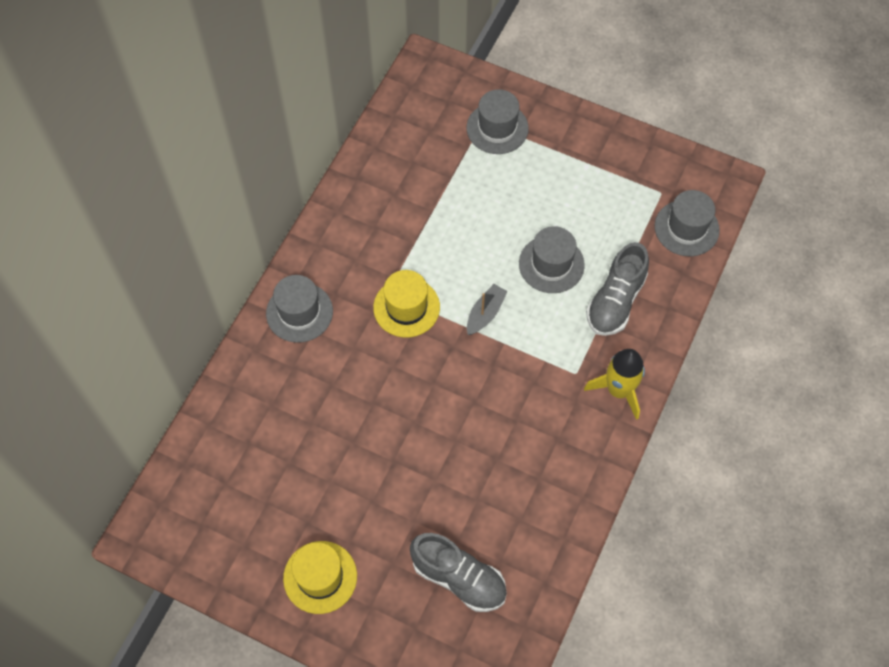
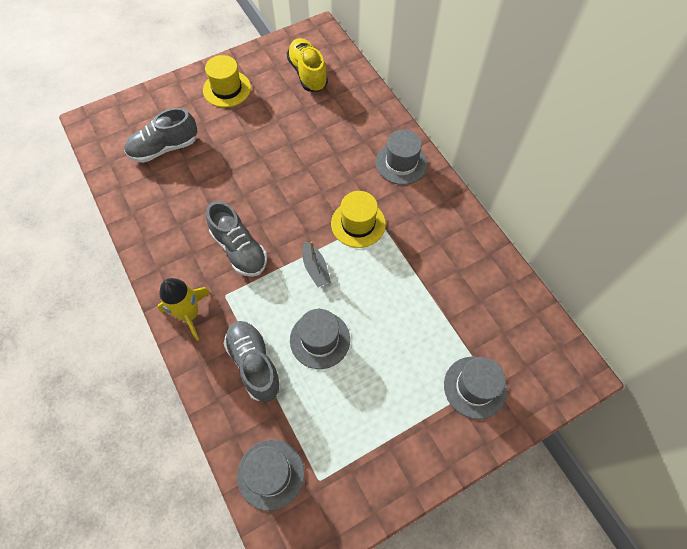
camera: 125 degrees right, 0 degrees up
none -> grey shoe [206,201,267,277]
none -> yellow shoe [287,38,328,92]

